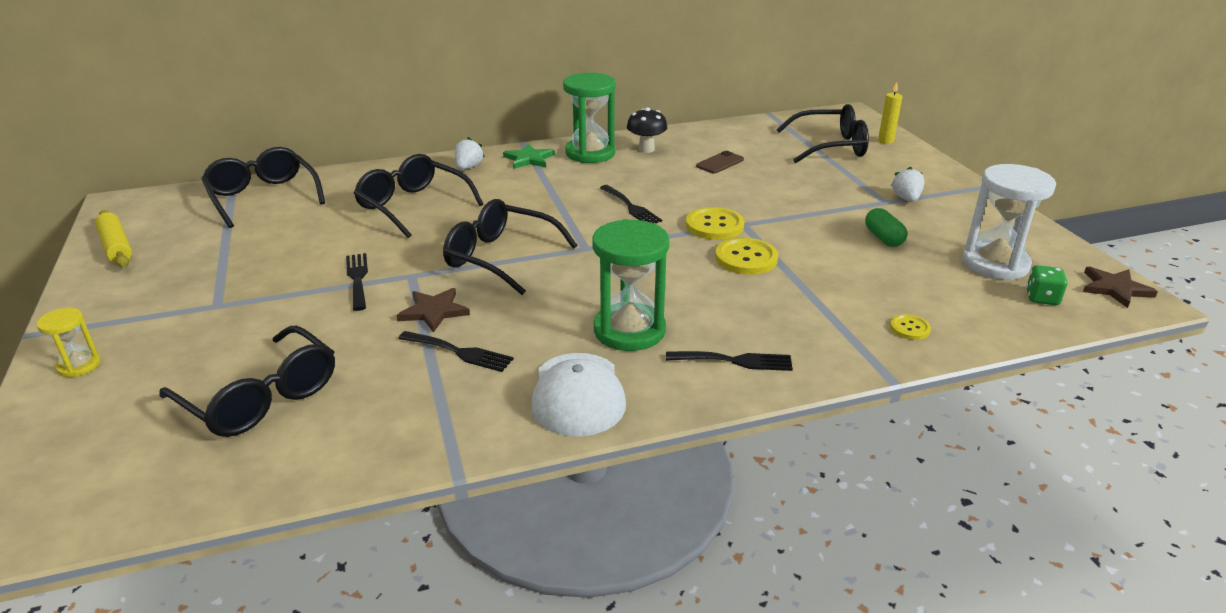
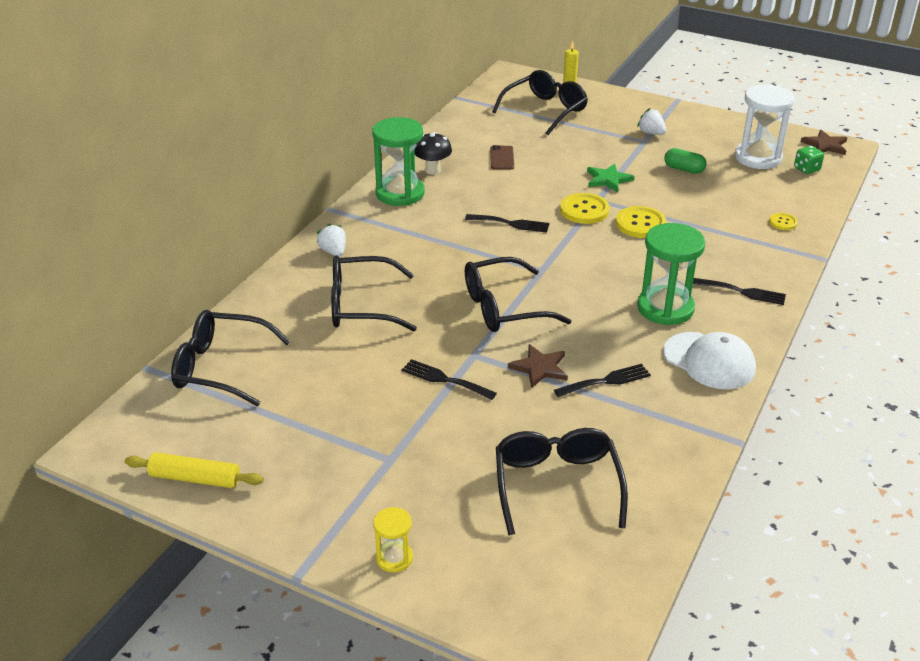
camera: 45 degrees left, 5 degrees up
black glasses [159,326,335,437] -> black glasses turned 90 degrees counterclockwise [496,428,628,535]
green star [503,144,555,169] -> green star moved to [587,164,635,193]
black fork [666,351,793,371] -> black fork turned 60 degrees clockwise [693,278,786,305]

